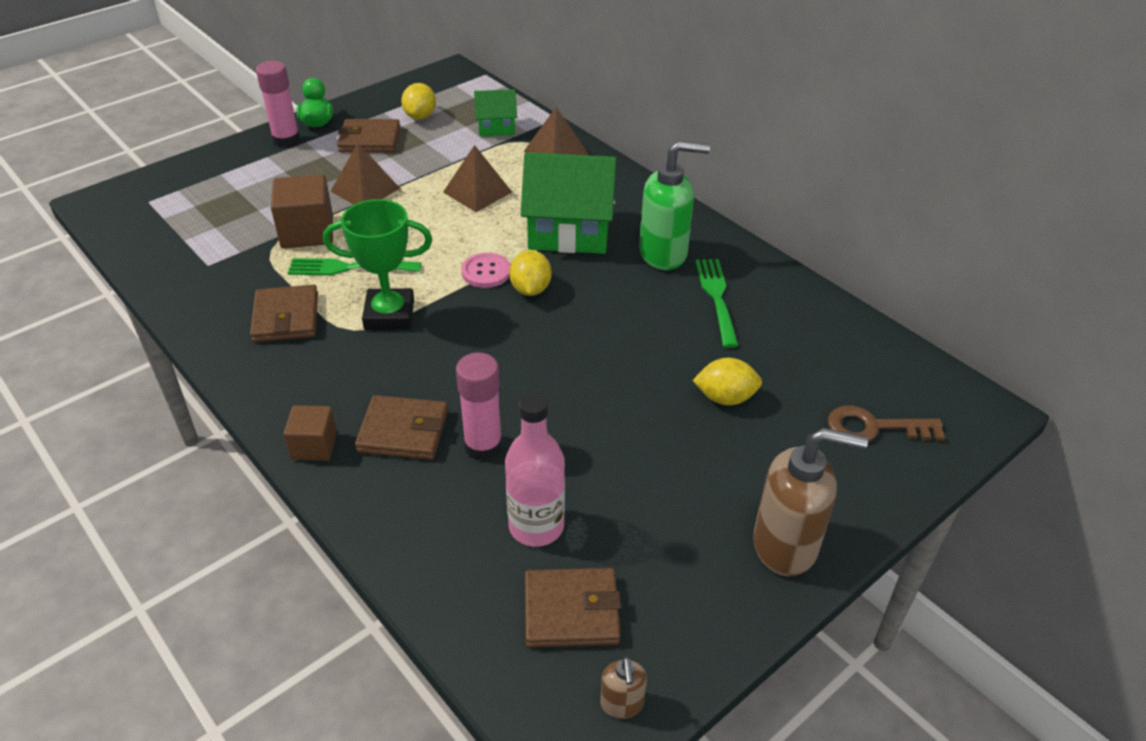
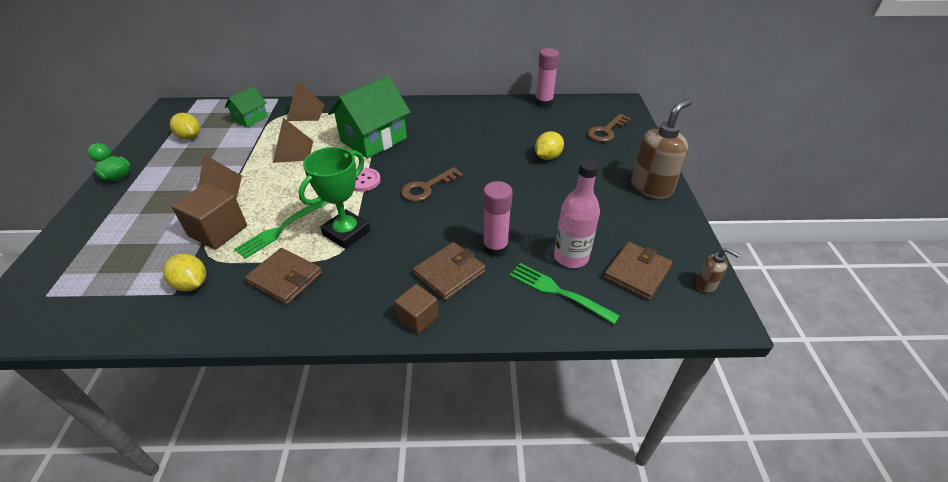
camera: 50 degrees left, 0 degrees up
pink glue stick [256,61,300,148] -> pink glue stick moved to [535,48,559,108]
brown wallet [337,119,400,153] -> none
yellow lemon [509,250,552,296] -> yellow lemon moved to [163,254,206,291]
green soap dispenser [639,141,710,270] -> none
green fork [695,259,738,348] -> green fork moved to [509,263,620,324]
none -> brown key [401,167,463,202]

